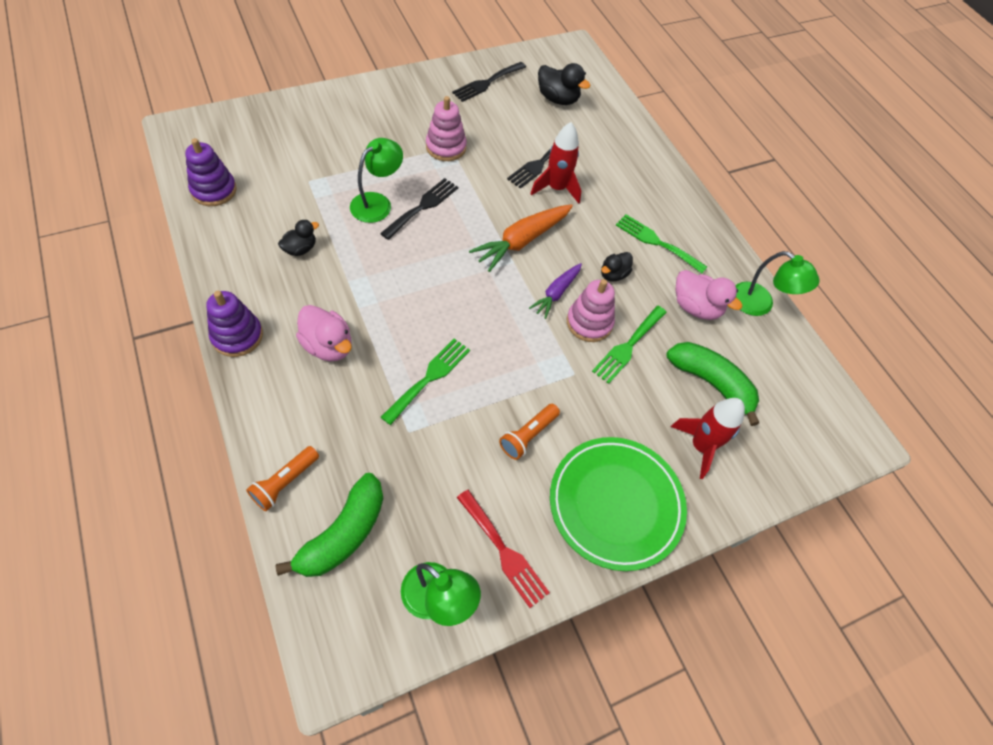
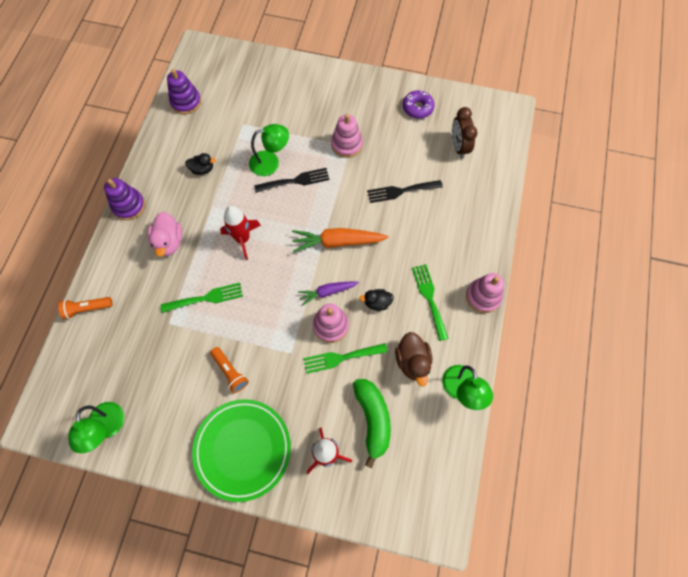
camera: 45 degrees right, 10 degrees up
green banana [275,473,383,577] -> none
black fork [452,62,526,102] -> purple donut [403,90,435,119]
red fork [457,490,550,608] -> none
orange flashlight [499,404,560,460] -> orange flashlight turned 120 degrees counterclockwise [210,347,249,393]
red rocket [530,122,581,204] -> red rocket moved to [220,206,261,260]
black duck [538,63,591,105] -> brown clock [452,107,477,159]
pink duck [675,270,743,320] -> brown duck [395,332,432,387]
none -> pink stacking toy [466,273,504,313]

